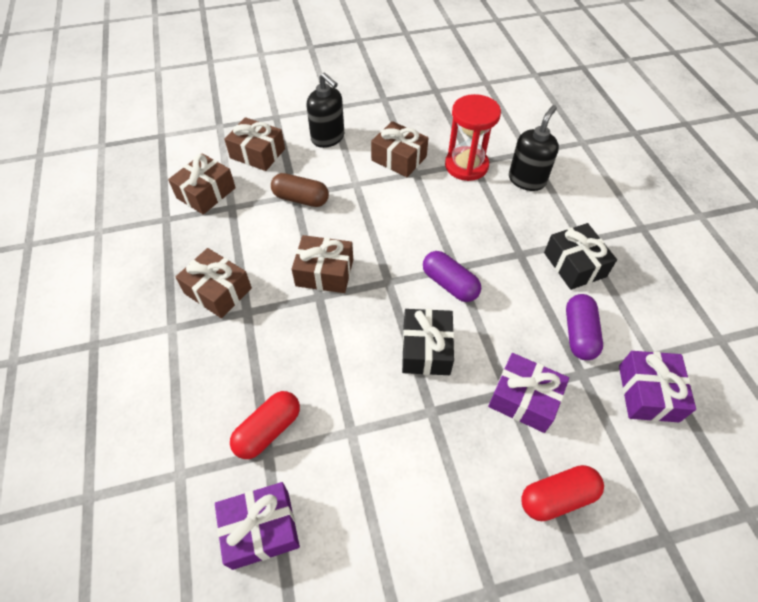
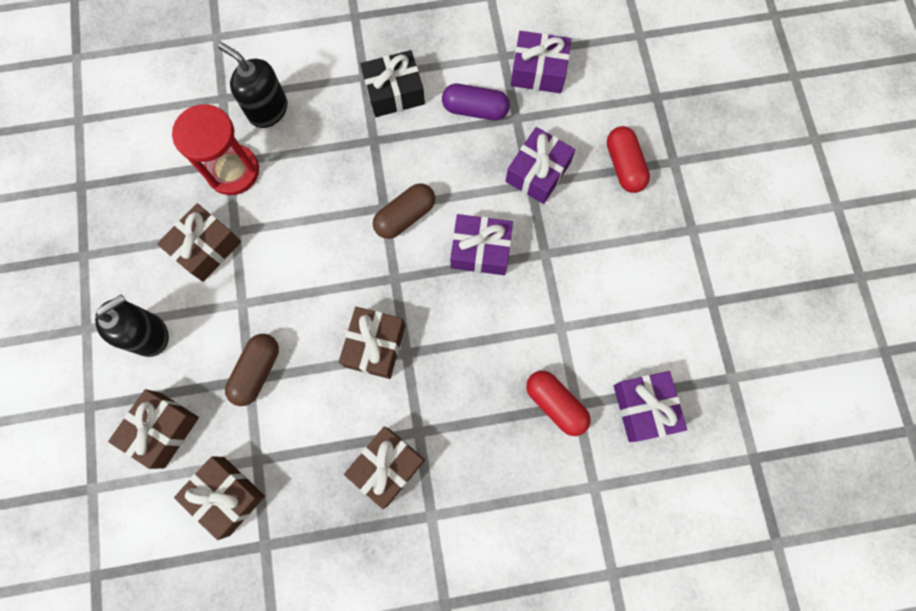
camera: 85 degrees left, 20 degrees up
black gift [402,309,454,375] -> purple gift [450,214,513,275]
purple capsule [423,251,481,302] -> brown capsule [373,183,435,239]

